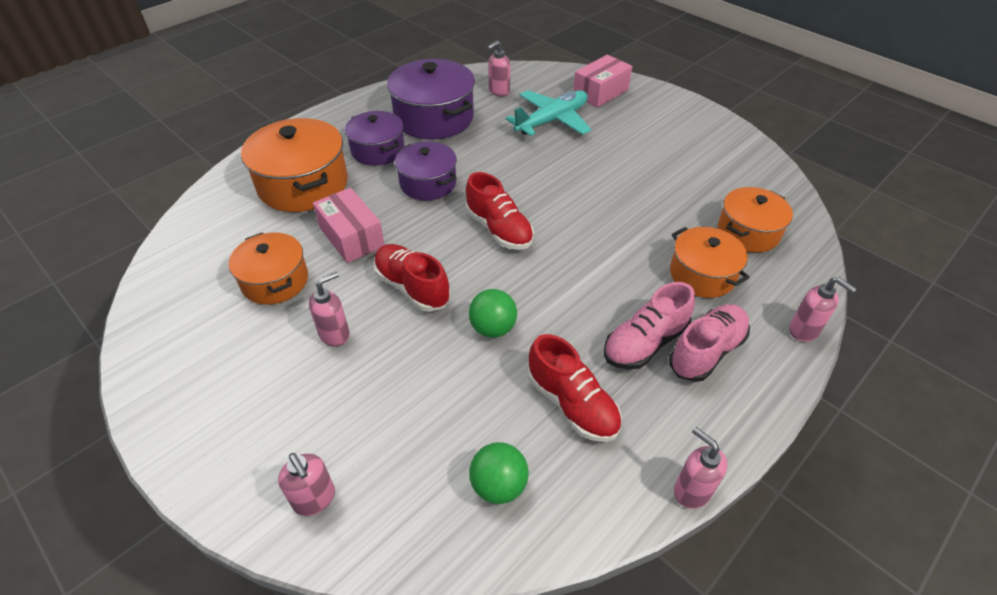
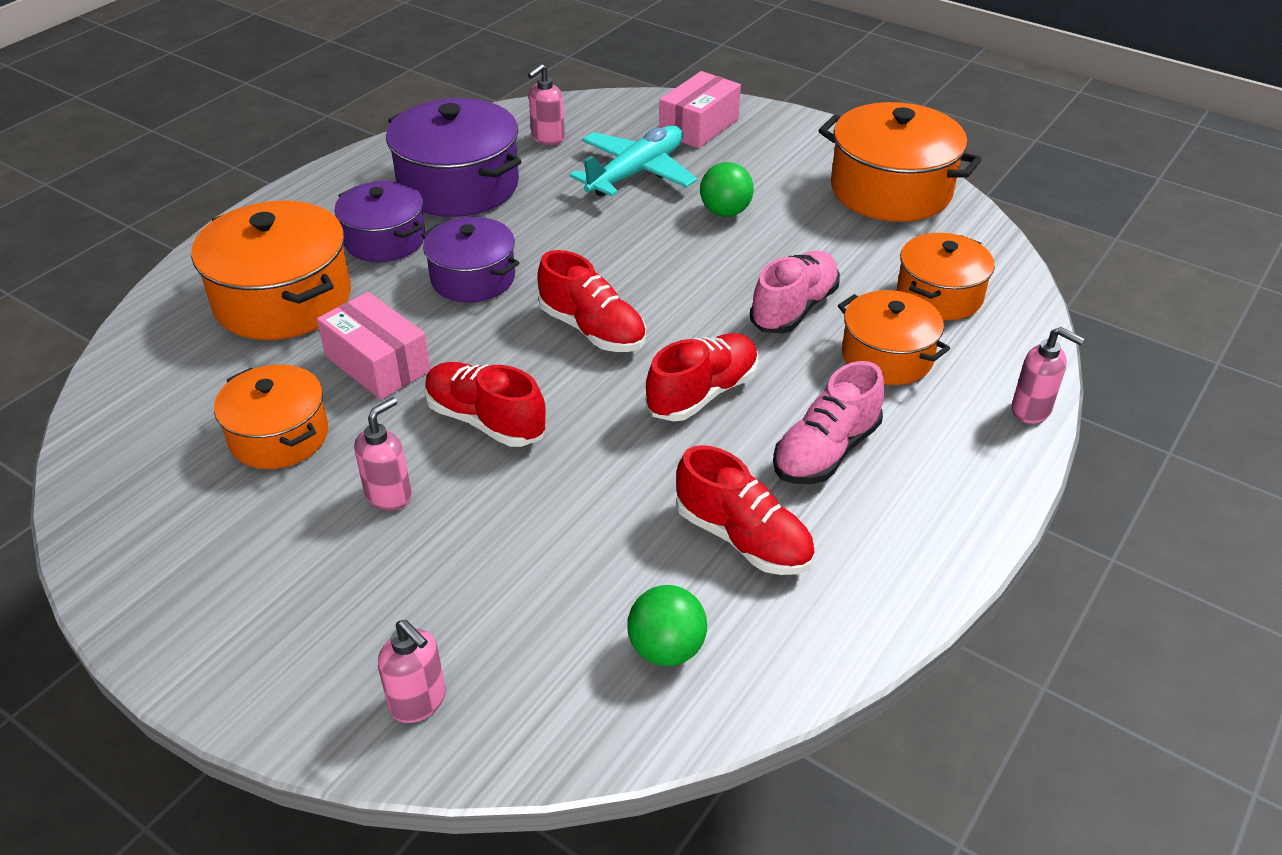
camera: 10 degrees left, 5 degrees down
green ball [469,289,517,338] -> green ball moved to [700,162,754,217]
pink shoe [669,304,750,382] -> pink shoe moved to [750,251,840,334]
pink soap dispenser [674,427,727,509] -> none
none -> red shoe [645,333,758,422]
none -> orange pot [818,102,982,222]

